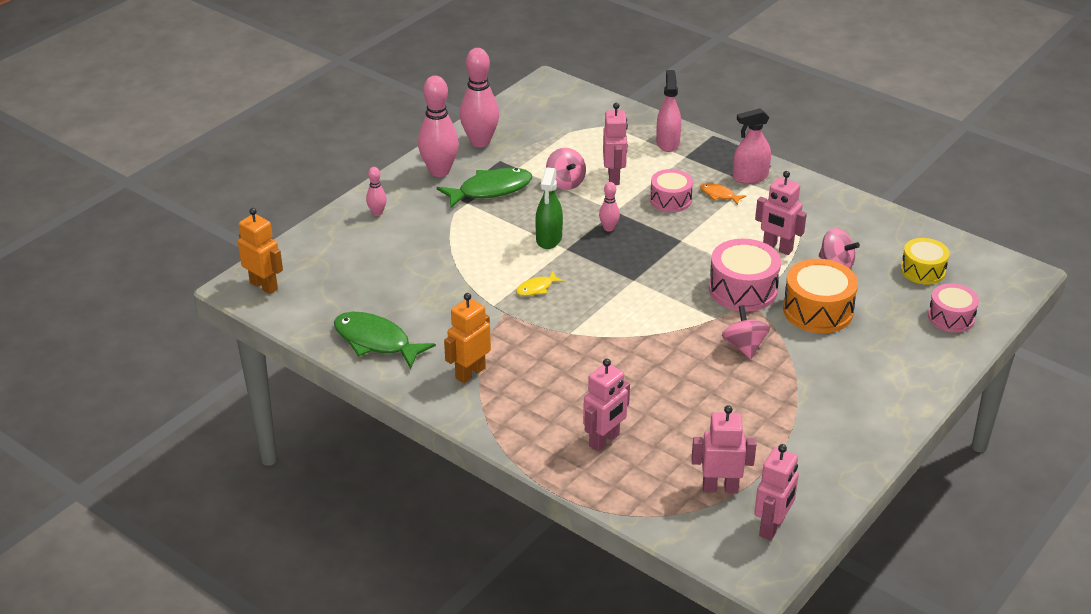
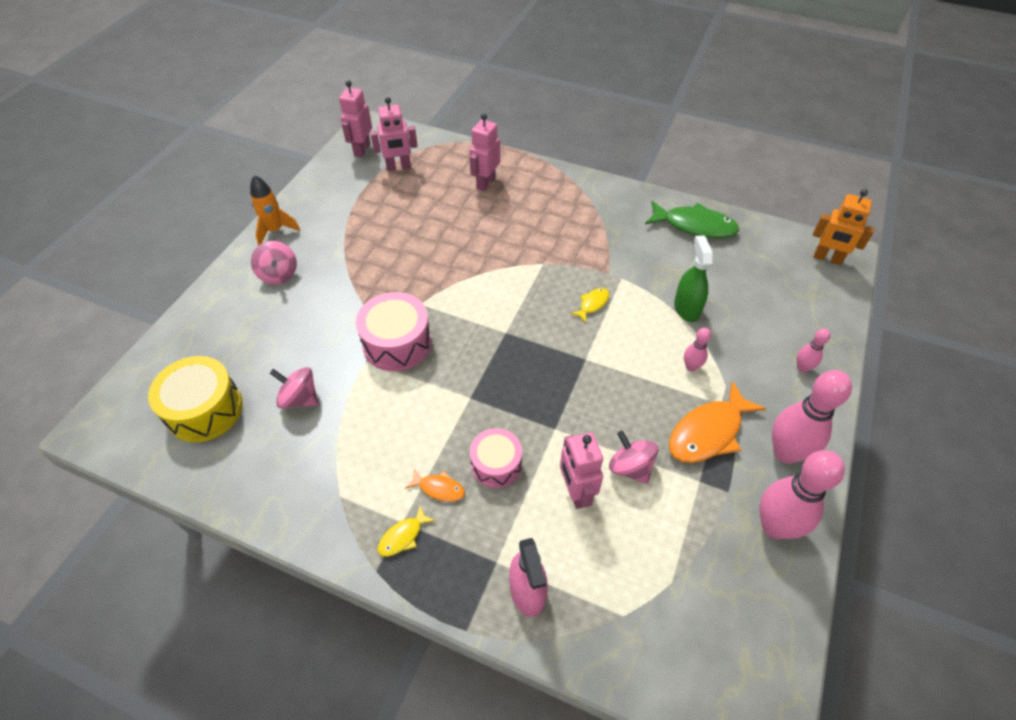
camera: 165 degrees right, 15 degrees up
green fish [437,168,532,209] -> orange fish [669,381,766,463]
orange robot [444,293,491,383] -> none
green spray bottle [535,167,563,249] -> green spray bottle moved to [674,235,713,322]
pink bowling pin [599,182,620,231] -> pink bowling pin moved to [684,328,711,372]
pink spinning top [722,305,770,359] -> pink spinning top moved to [251,241,297,284]
pink spray bottle [733,108,771,184] -> yellow fish [378,506,435,557]
pink robot [755,171,807,255] -> none
orange drum [783,259,858,333] -> none
yellow drum [901,238,950,285] -> yellow drum [148,356,243,442], size x1.53
pink drum [928,283,979,333] -> none
none -> orange rocket [250,175,300,246]

